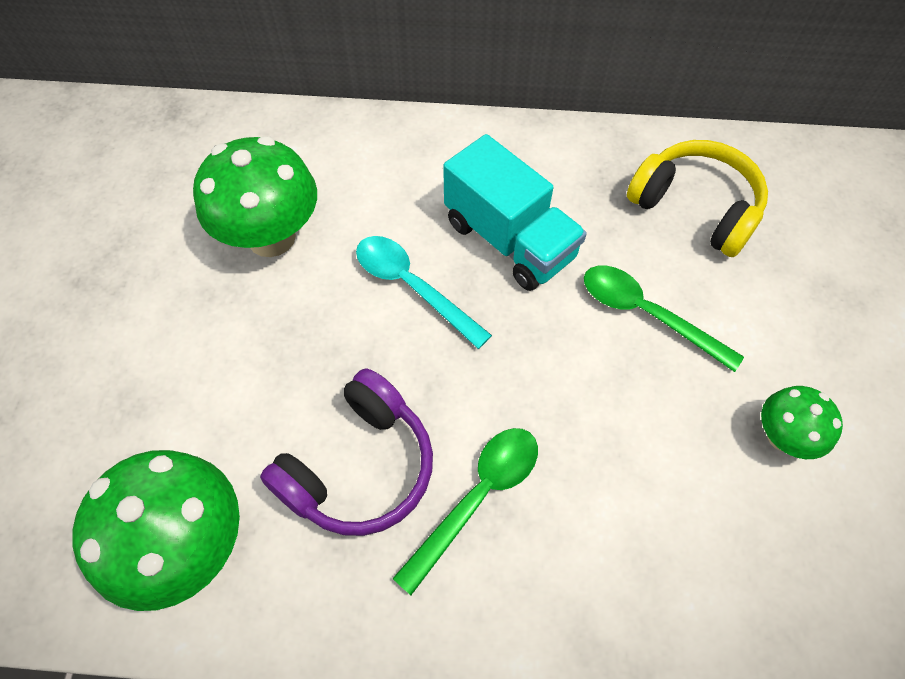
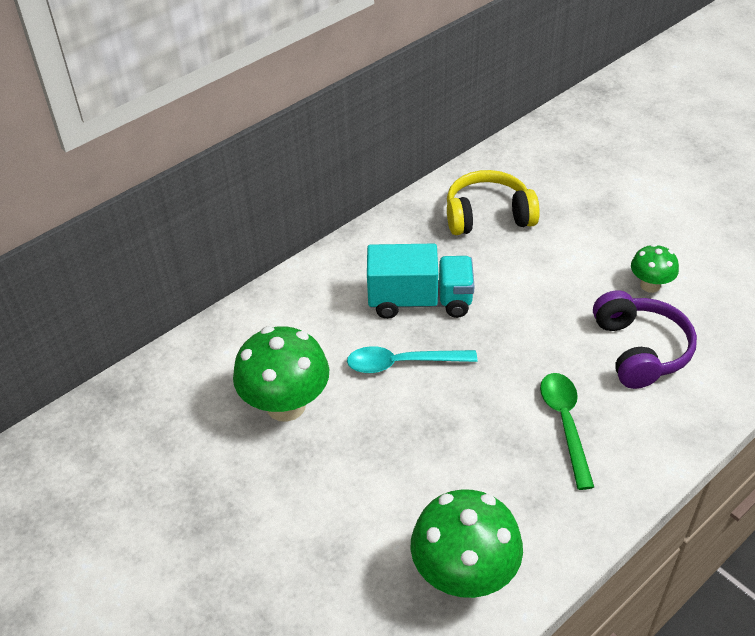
camera: 45 degrees left, 15 degrees down
purple headphones [260,369,433,536] -> purple headphones moved to [593,290,697,389]
green spoon [584,266,744,372] -> none

